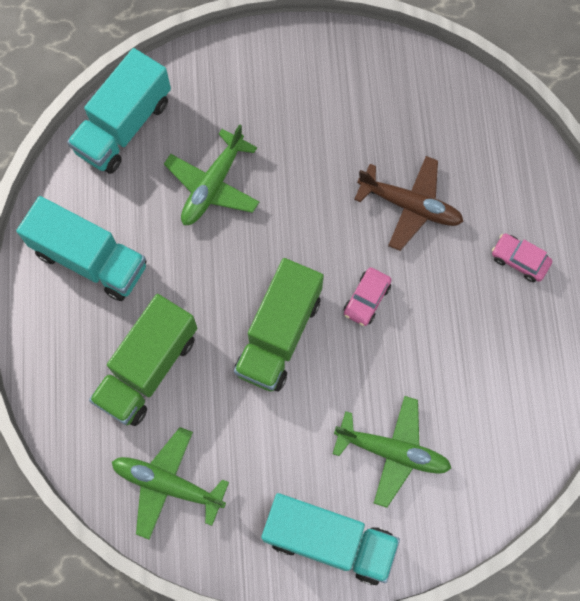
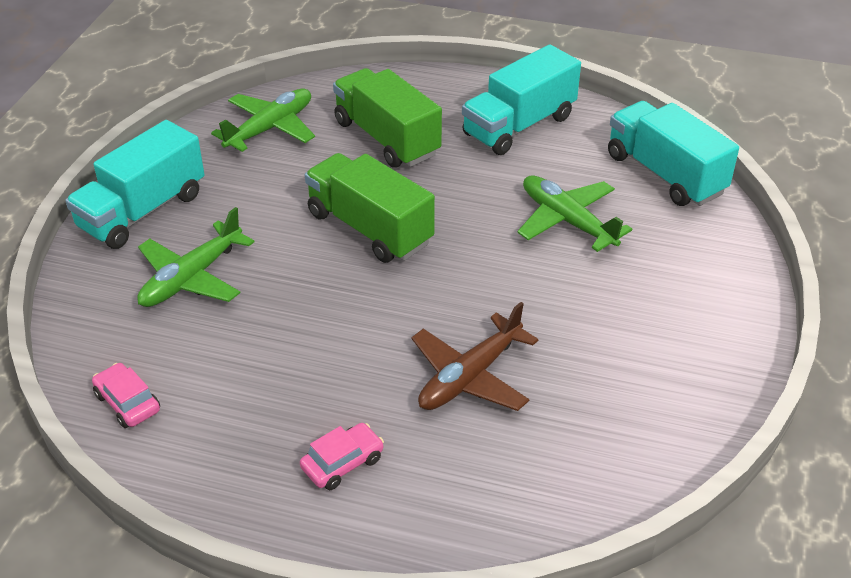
camera: 110 degrees right, 30 degrees down
pink car [344,267,392,326] -> pink car moved to [92,363,160,428]

